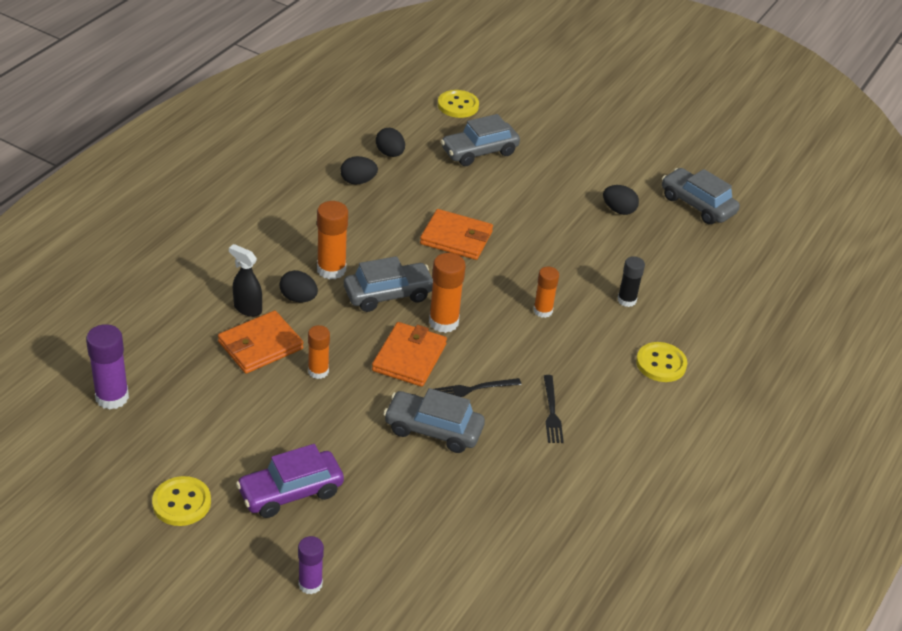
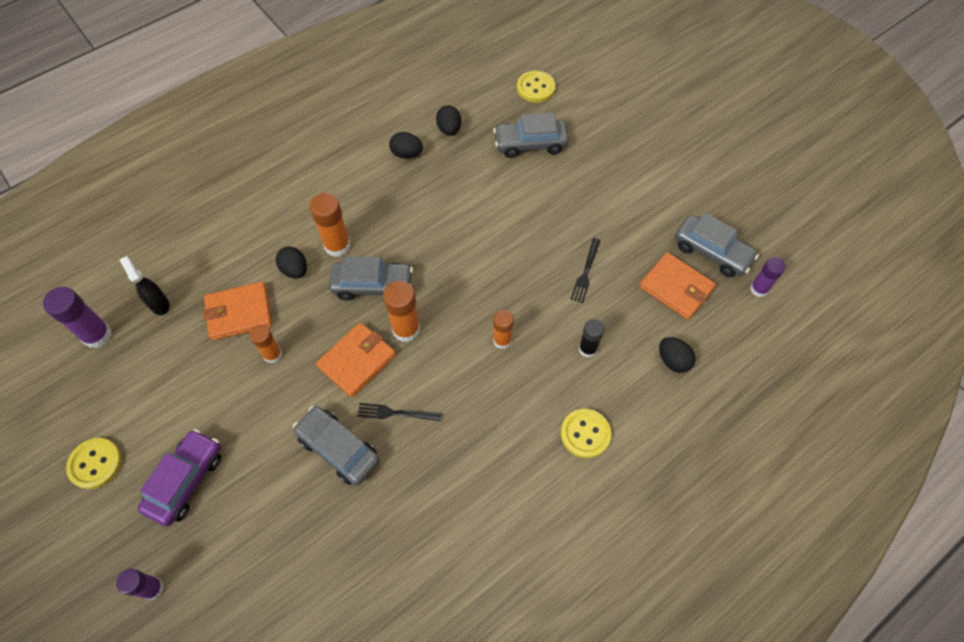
camera: 25 degrees right, 20 degrees up
black spray bottle [229,244,262,317] -> black spray bottle moved to [120,256,169,315]
purple car [236,444,344,518] -> purple car turned 120 degrees clockwise [138,429,221,526]
orange wallet [420,209,493,260] -> orange wallet moved to [639,252,716,320]
black fork [544,375,564,443] -> black fork moved to [570,238,601,303]
black egg [603,185,639,215] -> black egg moved to [659,337,696,373]
grey car [662,168,740,224] -> grey car turned 150 degrees clockwise [675,213,759,277]
none -> purple glue stick [750,257,786,297]

